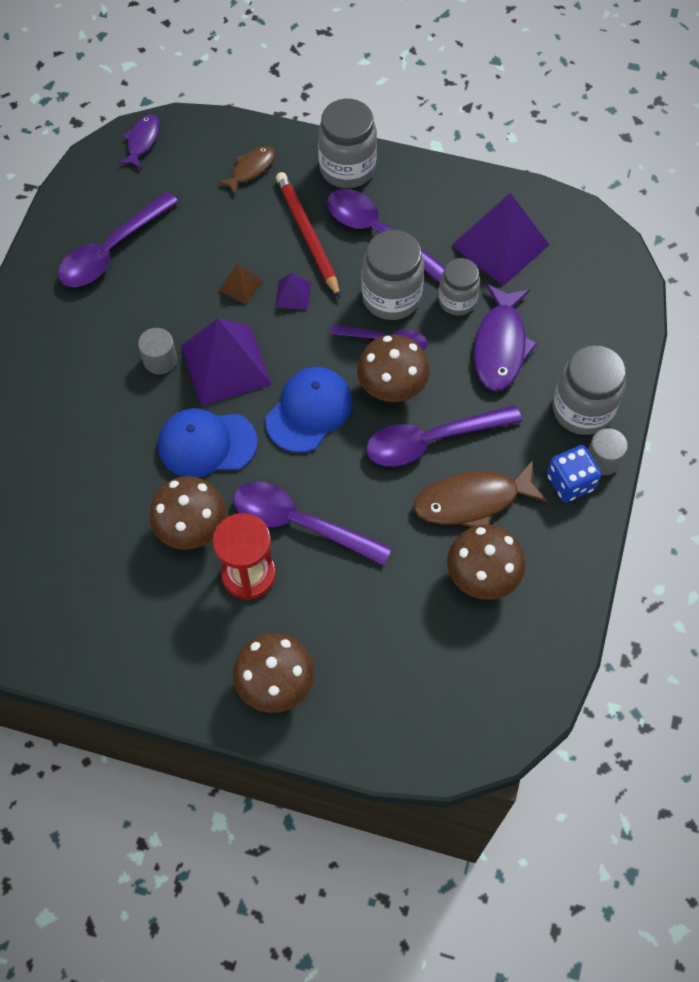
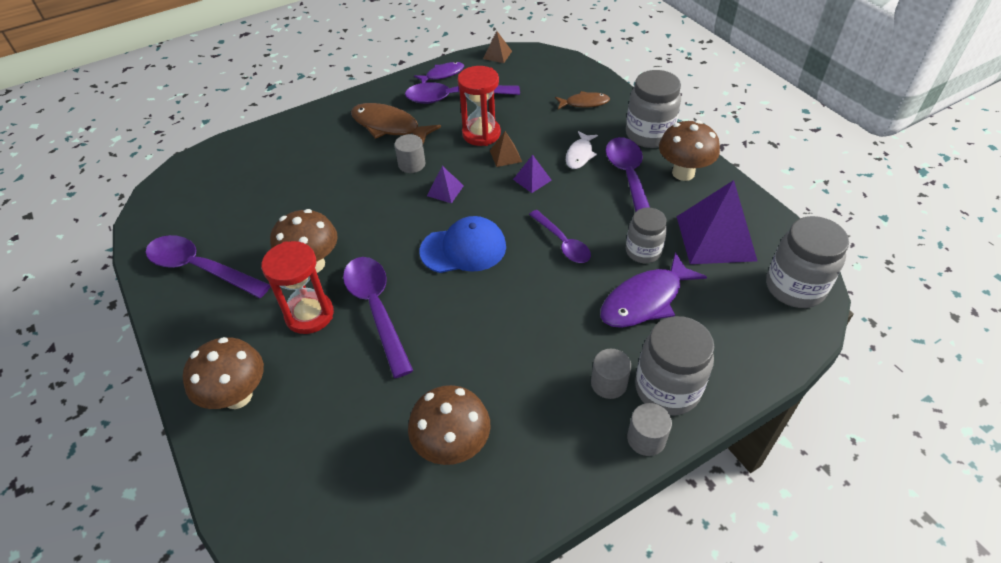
camera: 45 degrees right, 15 degrees down
purple fish [118,115,160,169] -> purple fish moved to [414,62,464,83]
blue cap [158,408,258,477] -> none
purple pyramid [181,318,272,406] -> purple pyramid [427,166,464,203], size x0.46
red pencil [276,172,340,298] -> white fish [566,131,598,169]
brown mushroom [357,335,430,402] -> brown mushroom moved to [659,120,720,181]
grey jar [362,230,424,320] -> grey jar moved to [766,216,849,308]
purple spoon [366,405,522,467] -> purple spoon moved to [145,235,270,298]
brown fish [413,460,548,527] -> brown fish moved to [351,103,441,144]
blue dice [547,445,601,502] -> none
none -> red hourglass [457,66,501,146]
none -> brown pyramid [483,31,512,63]
none -> grey cylinder [591,349,631,399]

